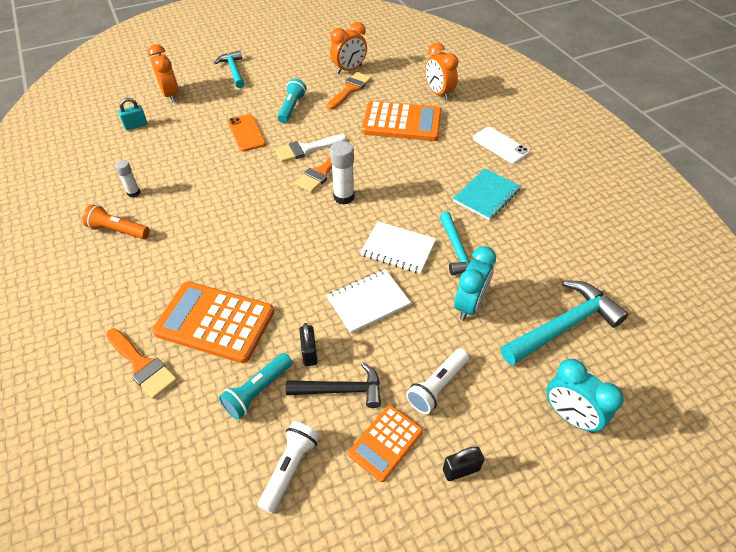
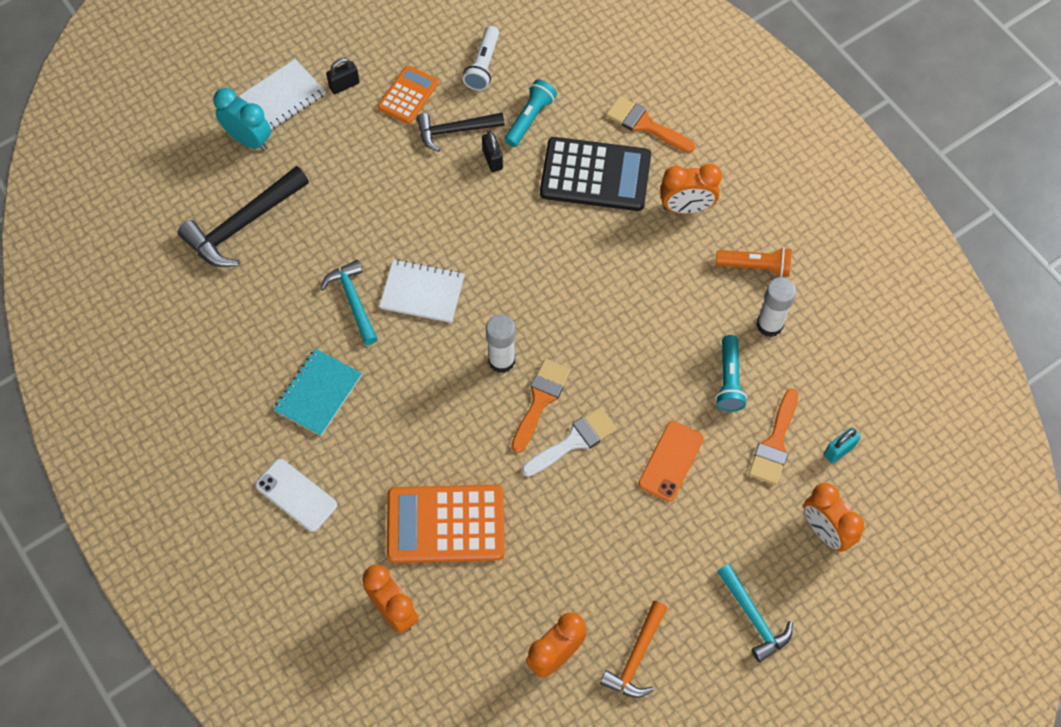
camera: 170 degrees right, 15 degrees up
white glue stick [115,160,140,198] -> white glue stick [757,277,796,337], size x1.64
orange calculator [152,281,274,363] -> black calculator [540,137,651,211]
orange phone [228,114,266,152] -> orange phone turned 60 degrees clockwise [638,421,704,502]
turquoise flashlight [278,79,306,123] -> turquoise flashlight moved to [715,335,747,412]
white notebook [326,269,411,333] -> white notebook moved to [239,59,326,130]
orange brush [327,72,372,110] -> orange brush moved to [749,388,798,485]
white flashlight [406,349,469,414] -> none
turquoise clock [454,246,496,321] -> none
turquoise hammer [501,280,628,366] -> black hammer [178,166,309,267]
none -> orange hammer [600,601,667,698]
none -> orange clock [660,164,722,214]

